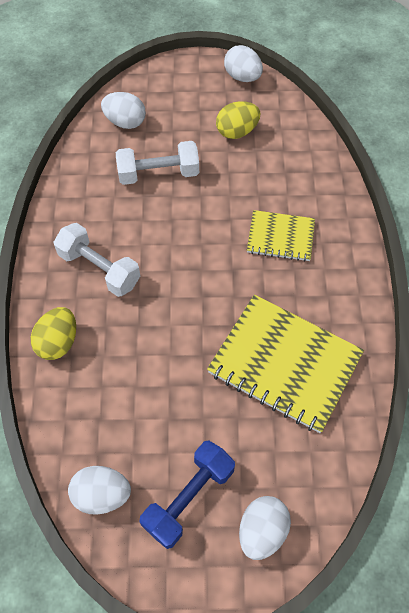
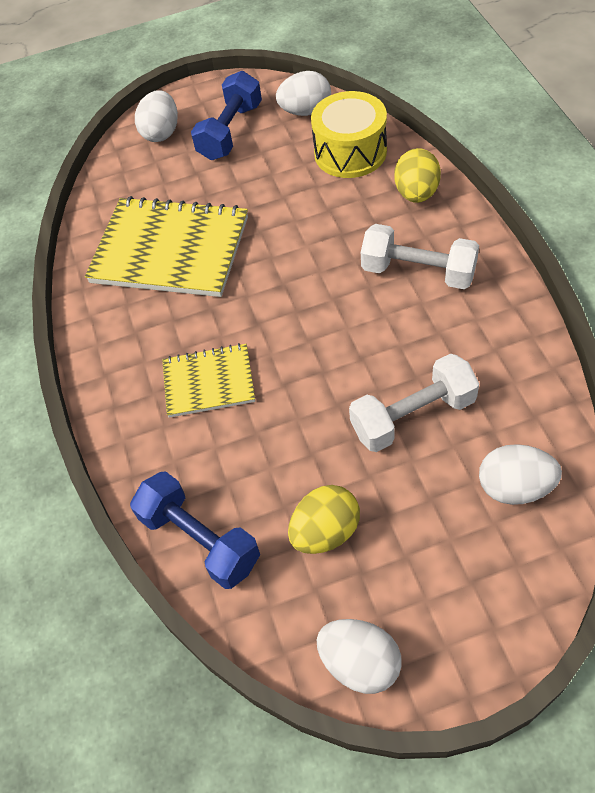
camera: 170 degrees right, 5 degrees down
none -> blue dumbbell [130,471,260,589]
none -> yellow drum [311,91,387,178]

